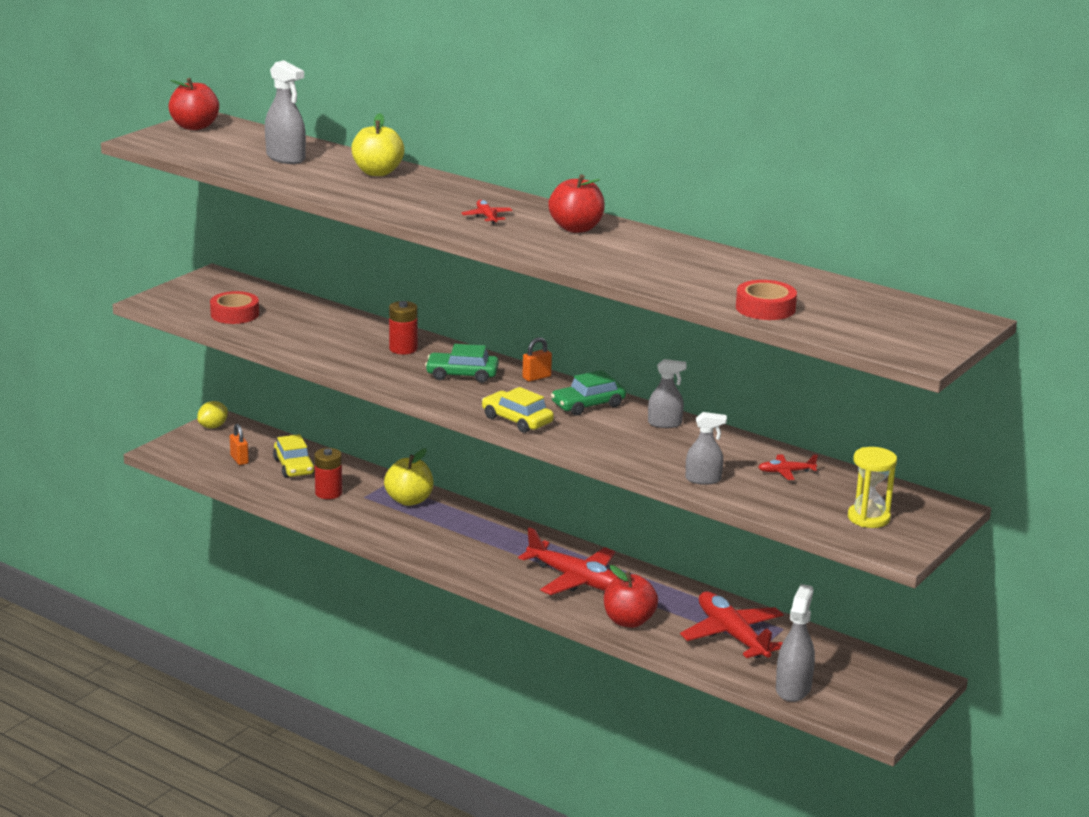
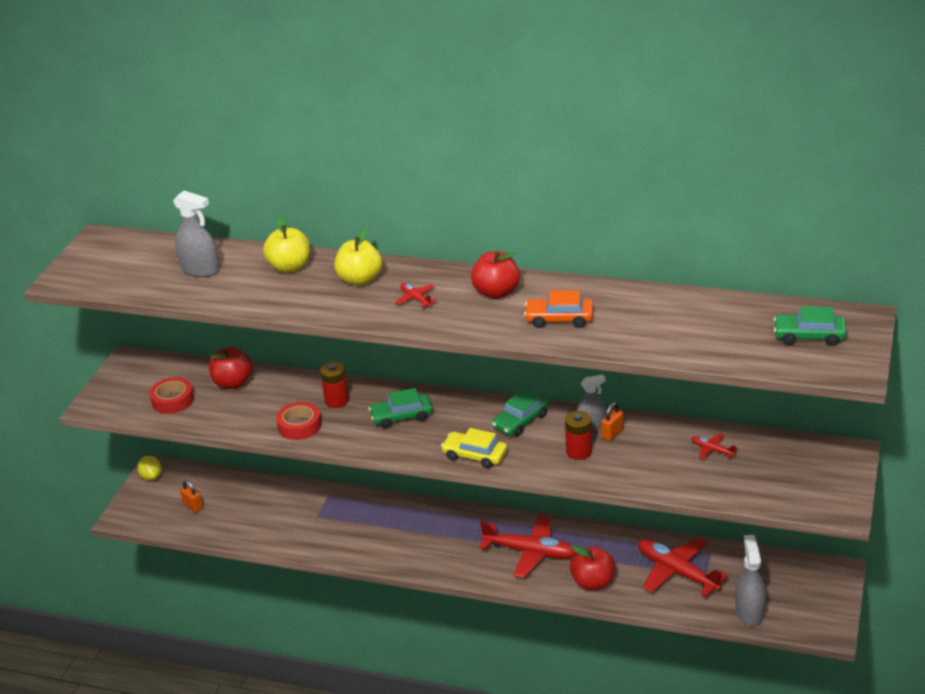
camera: 15 degrees left, 10 degrees up
red apple [168,78,219,130] -> red apple moved to [209,347,253,389]
yellow lemon [197,401,228,428] -> yellow lemon turned 45 degrees counterclockwise [137,456,161,481]
yellow car [273,434,315,478] -> none
red battery [314,448,342,499] -> red battery moved to [565,411,592,460]
yellow apple [384,448,433,506] -> yellow apple moved to [334,227,382,286]
orange padlock [522,337,552,382] -> orange padlock moved to [601,402,623,441]
grey spray bottle [686,412,727,485] -> none
red tape [736,280,797,320] -> red tape moved to [276,402,321,440]
red plane [758,455,818,480] -> red plane turned 60 degrees clockwise [691,433,738,459]
yellow hourglass [848,447,897,528] -> none
none -> orange car [524,290,593,328]
none -> green car [774,306,847,346]

